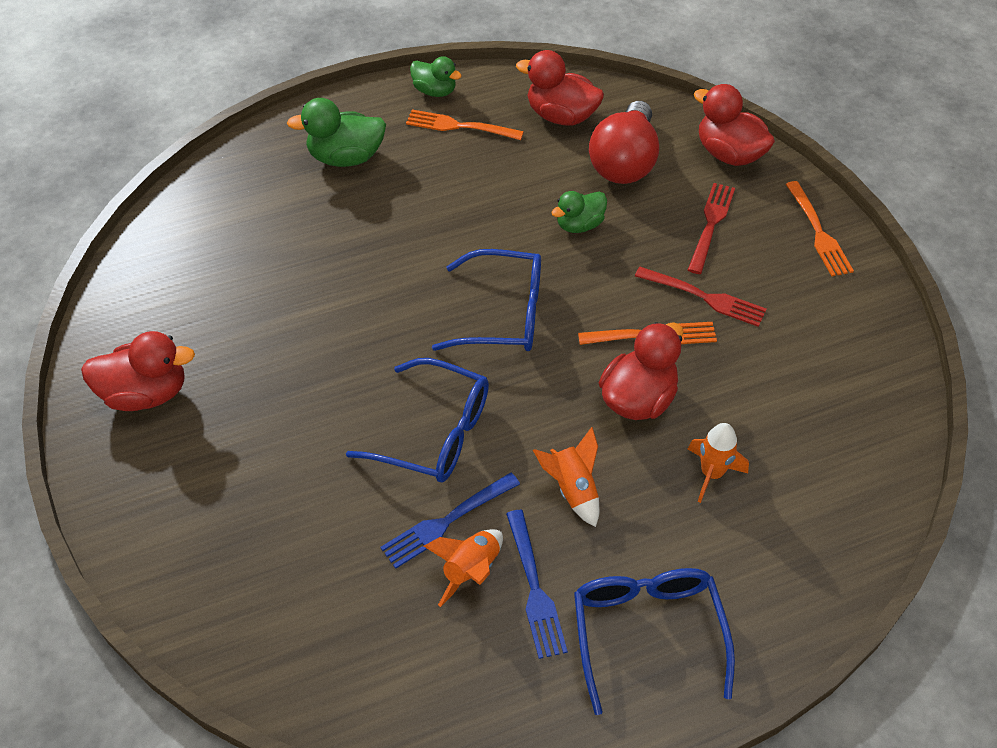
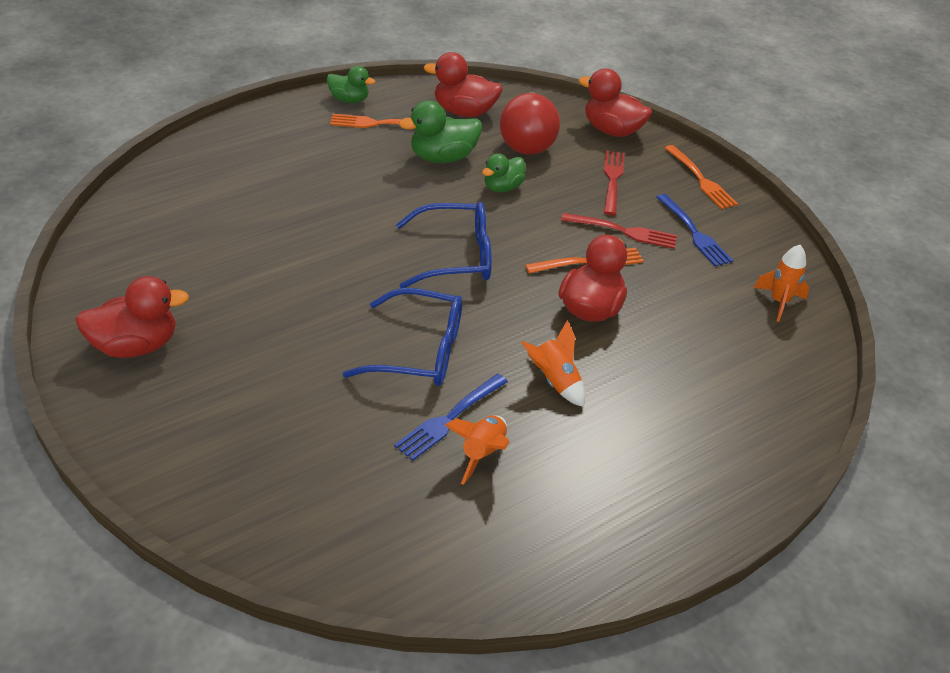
camera: 15 degrees left, 10 degrees down
green duck [287,98,386,167] -> green duck moved to [399,100,482,163]
blue fork [506,510,568,659] -> blue fork moved to [657,194,733,267]
blue glasses [574,568,735,715] -> none
orange rocket [688,423,749,503] -> orange rocket moved to [754,245,809,322]

